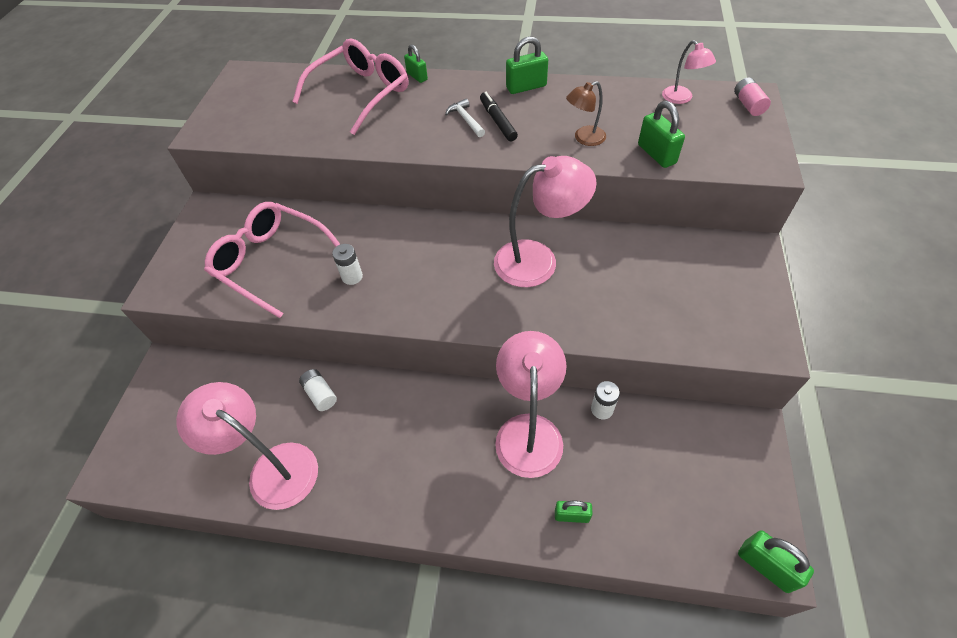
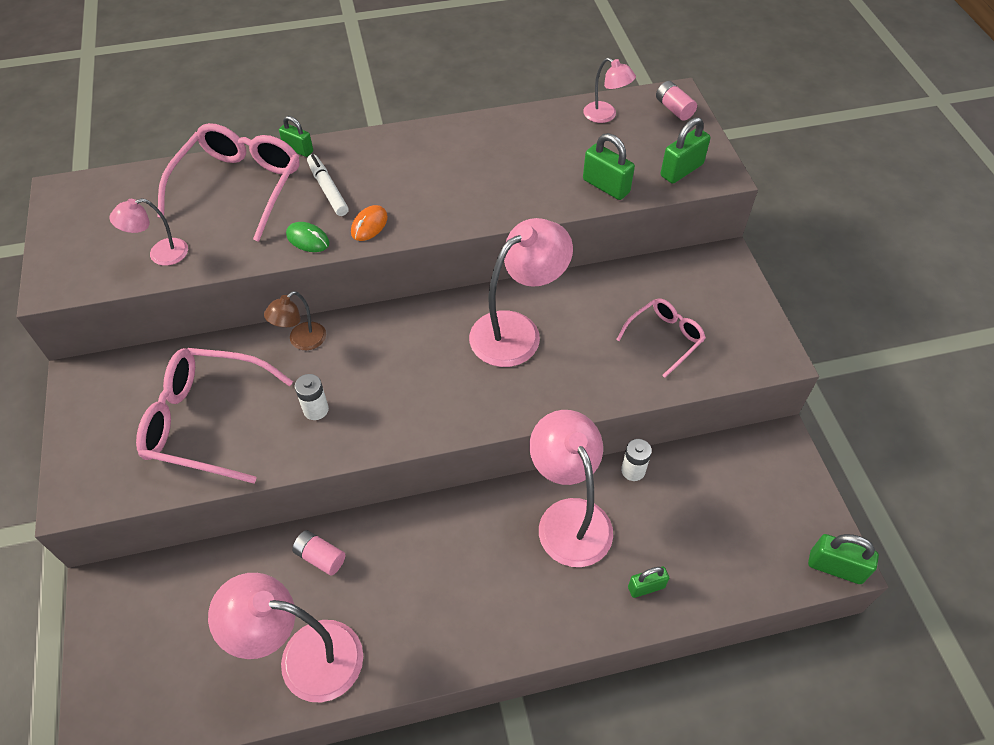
camera: 25 degrees left, 0 degrees up
white battery [299,369,337,411] -> pink battery [292,530,345,575]
white hammer [445,98,485,137] -> none
black marker [480,92,518,142] -> none
green padlock [506,36,548,94] -> green padlock moved to [661,117,710,184]
brown lamp [566,81,606,146] -> brown lamp moved to [264,291,326,350]
none -> pink lamp [110,198,188,266]
none -> green mouse [286,222,329,252]
none -> white marker [307,154,349,216]
none -> orange mouse [351,205,388,241]
none -> pink glasses [616,298,706,378]

